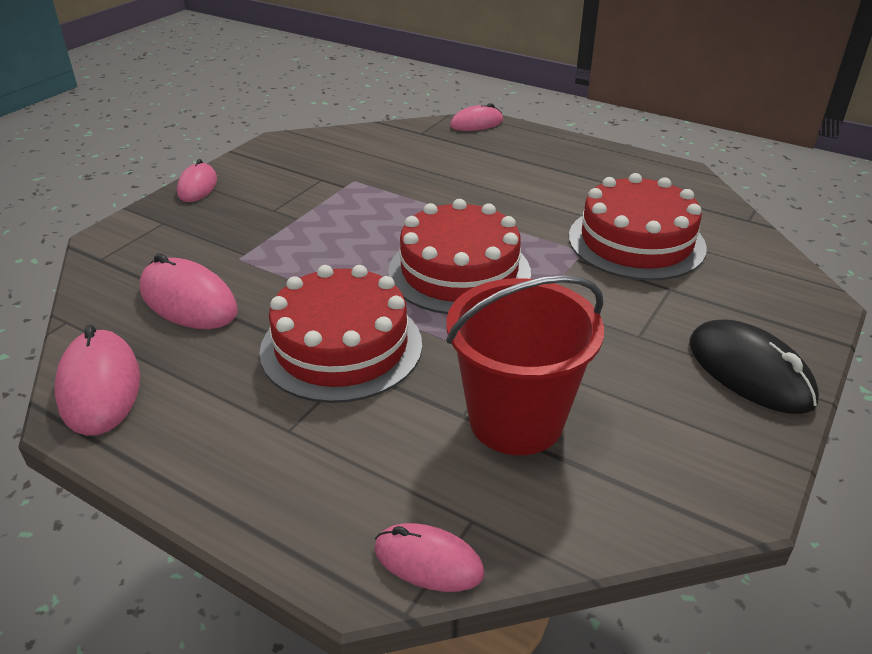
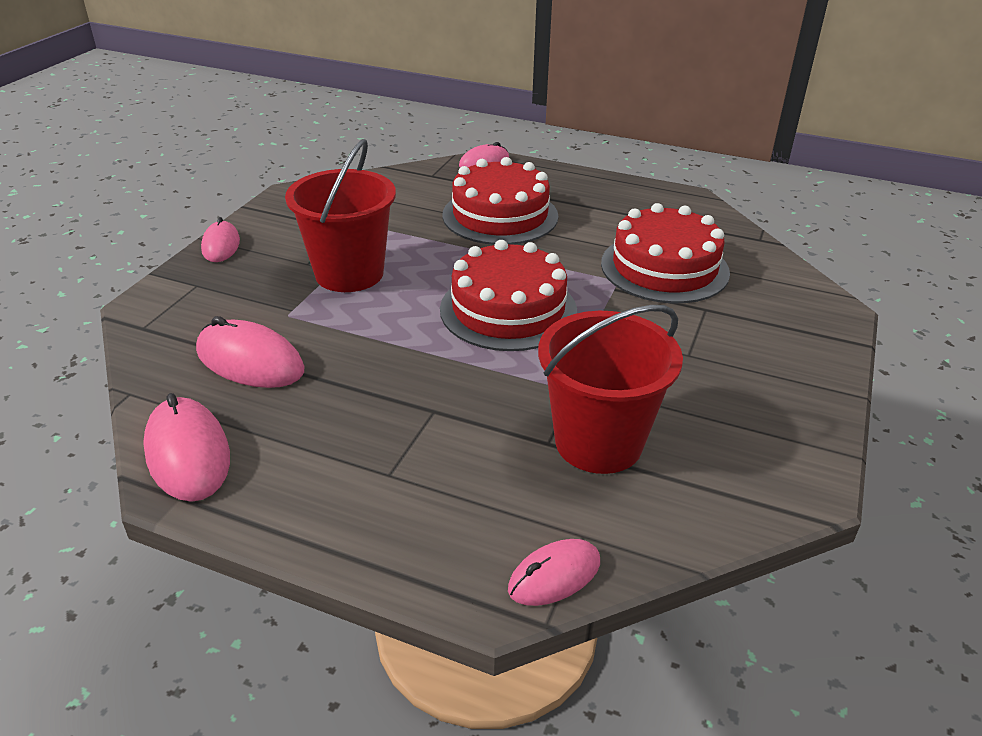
camera: 10 degrees left, 0 degrees up
red cake [260,265,422,403] -> red cake moved to [443,157,558,245]
pink mouse [374,523,485,592] -> pink mouse turned 45 degrees counterclockwise [508,539,600,606]
black mouse [689,320,819,414] -> none
none -> red bucket [285,139,396,292]

